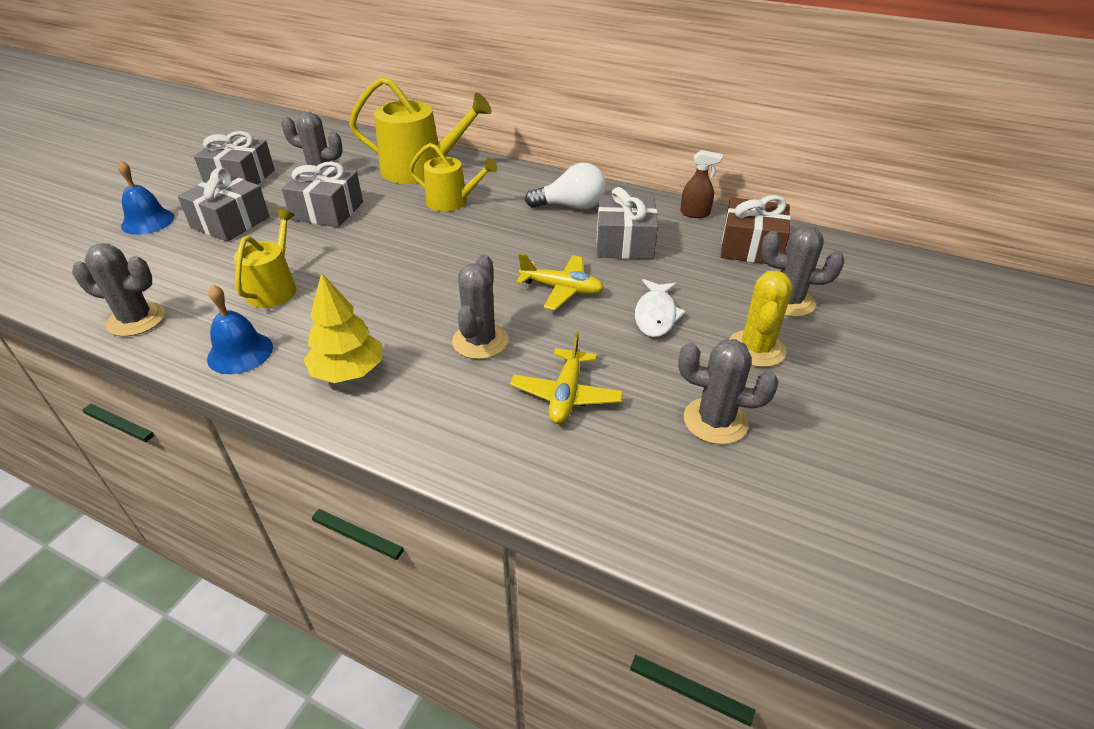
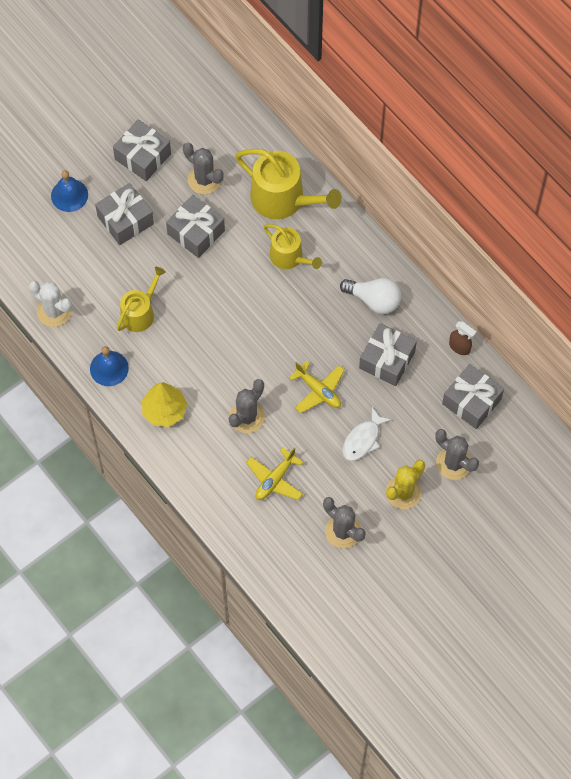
camera: 25 degrees right, 25 degrees up
grey cactus [72,243,165,337] -> white cactus [29,281,72,327]
brown gift [721,195,791,264] -> grey gift [442,364,504,429]

